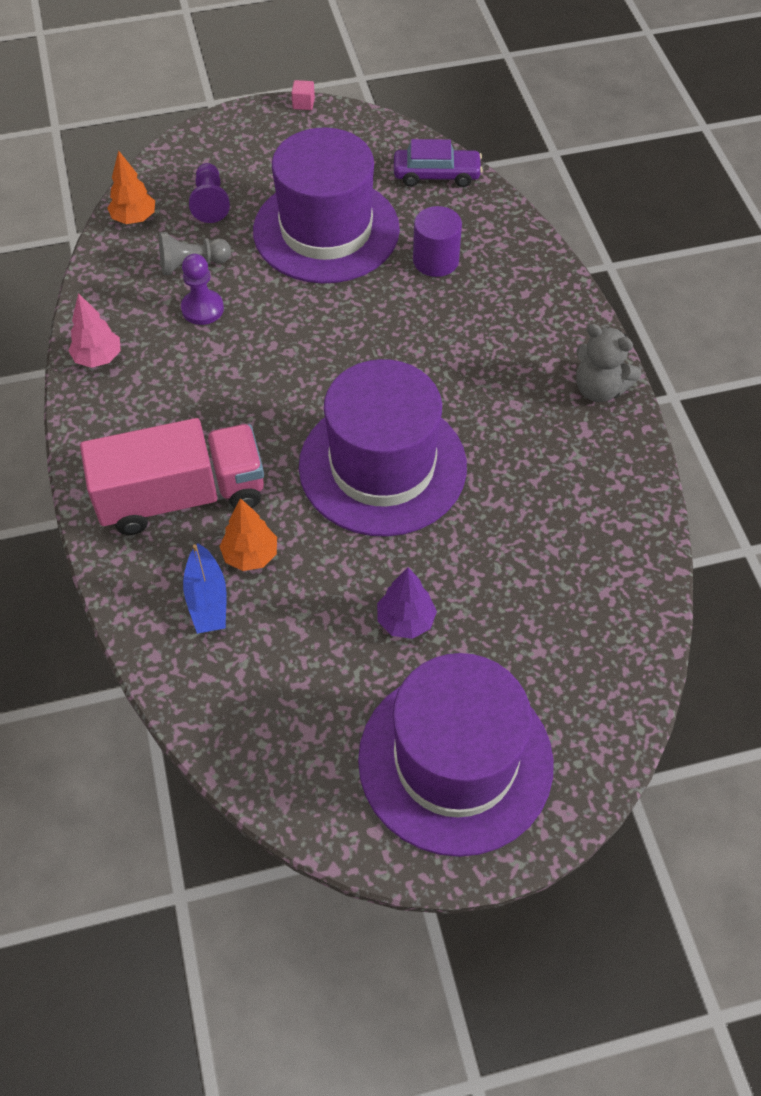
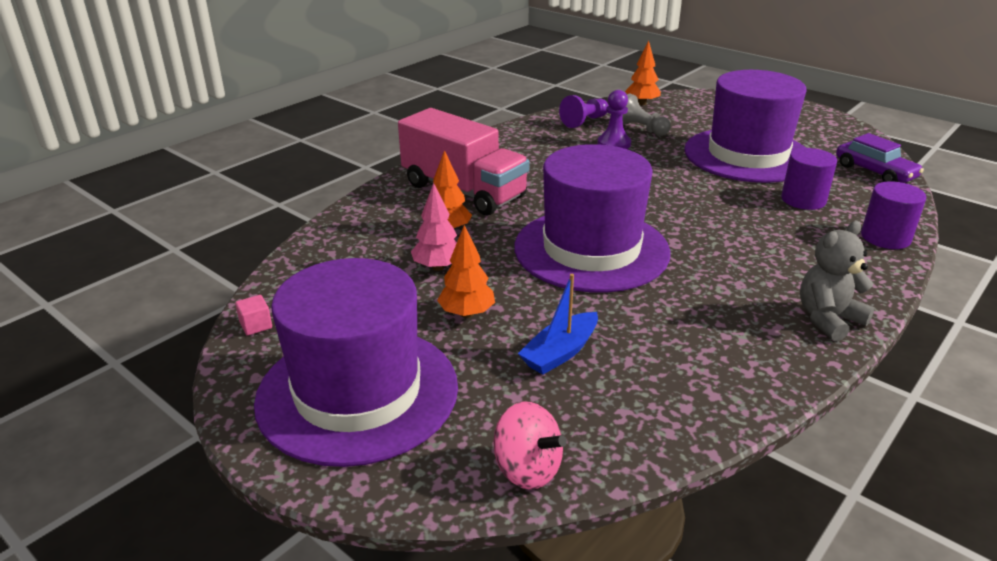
camera: 55 degrees right, 25 degrees down
pink tree [68,293,121,368] -> pink tree moved to [411,183,457,271]
blue boat [183,543,226,634] -> blue boat moved to [518,274,598,375]
purple pawn [189,163,230,223] -> purple pawn moved to [559,95,608,128]
pink cube [291,80,315,110] -> pink cube moved to [235,295,272,336]
purple tree [377,567,437,639] -> orange tree [437,225,495,318]
grey teddy bear [576,324,642,402] -> grey teddy bear turned 60 degrees clockwise [800,221,875,342]
none -> pink spinning top [493,402,567,490]
none -> purple cylinder [861,181,926,249]

